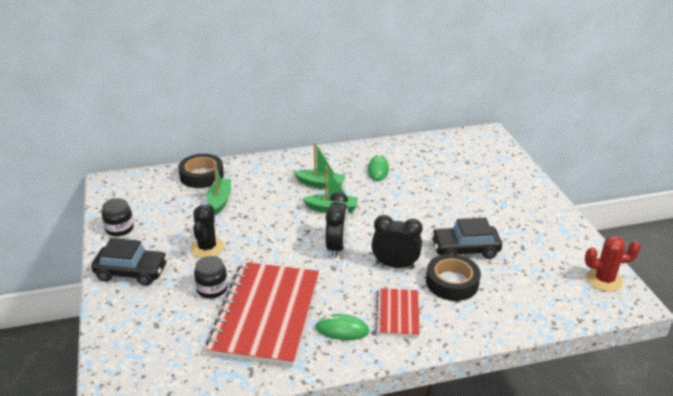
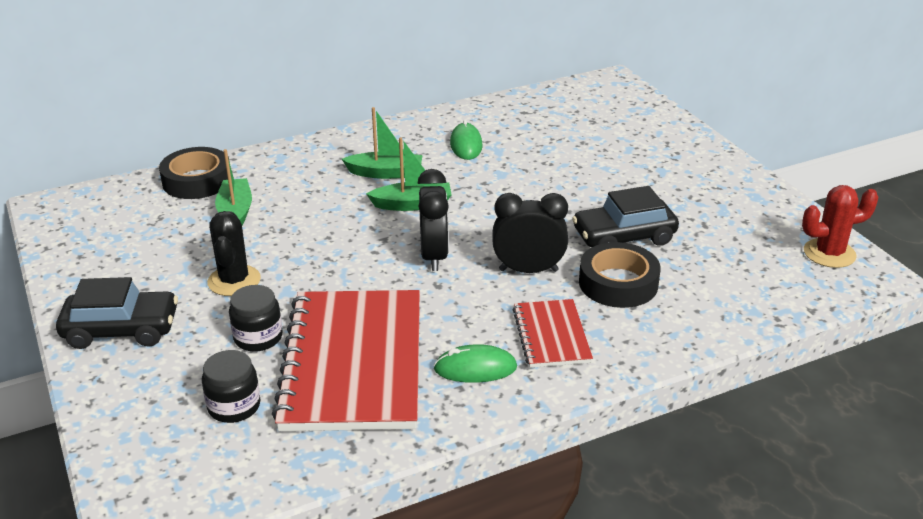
camera: 10 degrees left, 0 degrees up
black jar [102,198,134,236] -> black jar moved to [202,350,260,423]

